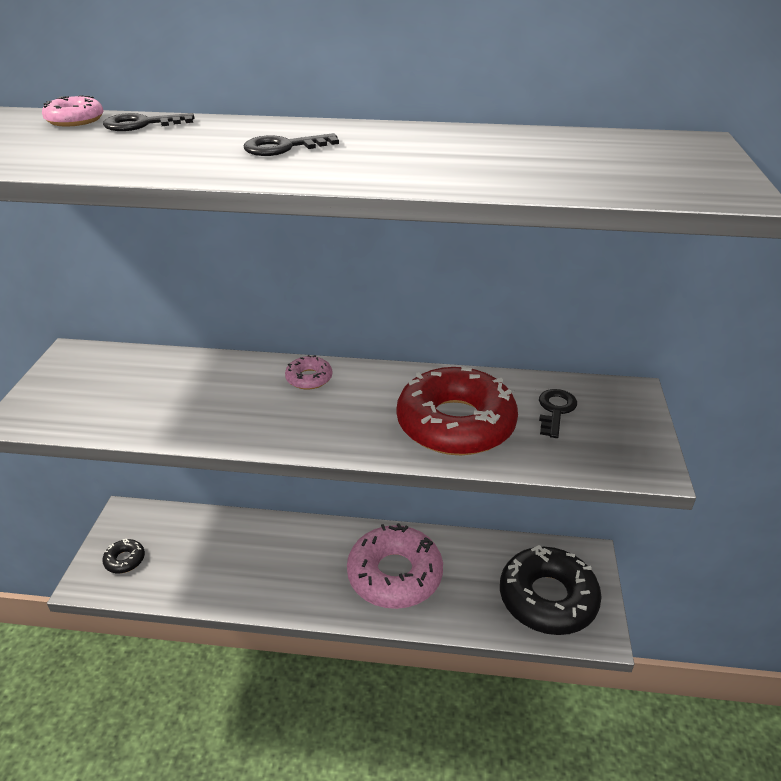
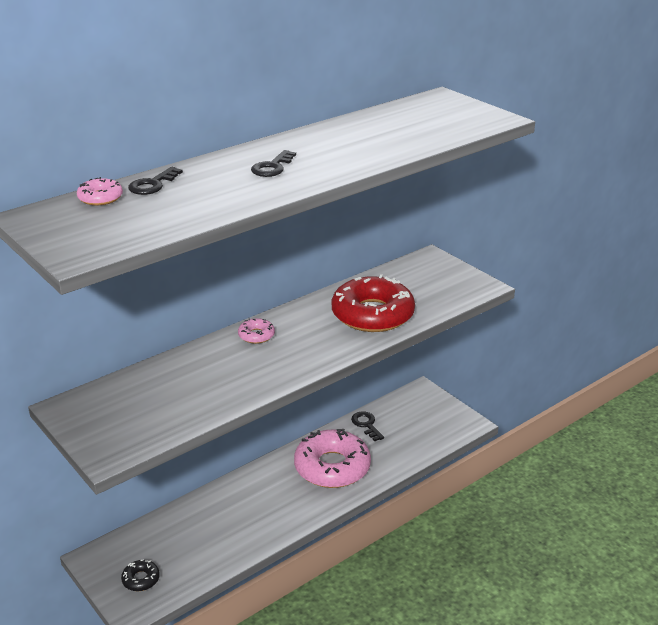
camera: 45 degrees left, 5 degrees down
black donut [500,545,602,635] -> none
black key [539,389,577,438] -> black key moved to [351,412,384,441]

